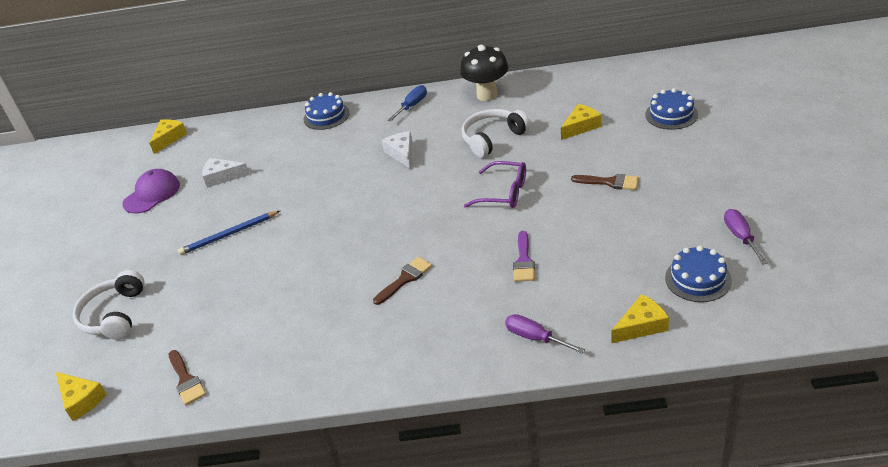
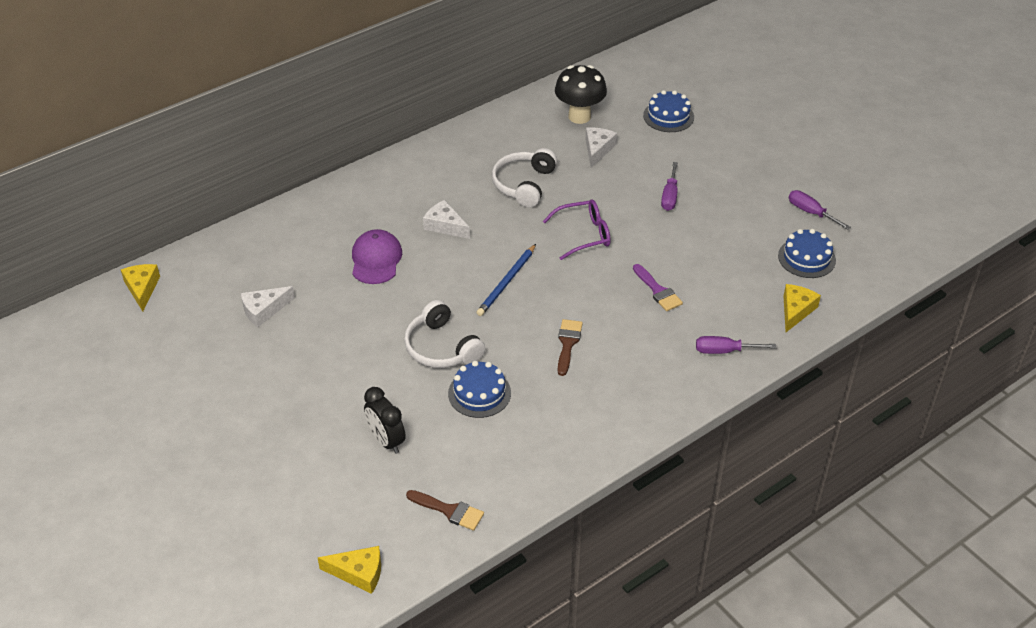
camera: 40 degrees left, 5 degrees up
white headphones [73,270,145,340] -> white headphones moved to [404,300,485,368]
purple cap [123,169,180,213] -> purple cap moved to [352,229,402,284]
blue pencil [178,211,280,255] -> blue pencil moved to [476,244,536,316]
blue cake [304,92,350,130] -> blue cake moved to [448,361,511,418]
blue screwdriver [388,85,427,121] -> none
black mushroom [460,45,509,101] -> black mushroom moved to [555,65,607,124]
yellow cheese [561,104,601,140] -> white cheese [586,127,617,168]
brown brush [571,174,639,190] -> purple screwdriver [661,162,678,211]
none -> black clock [364,387,406,454]

